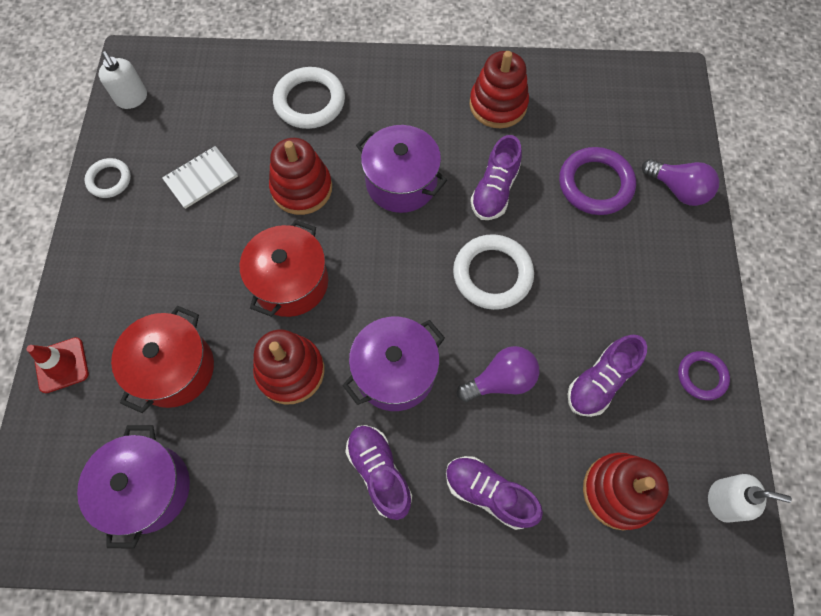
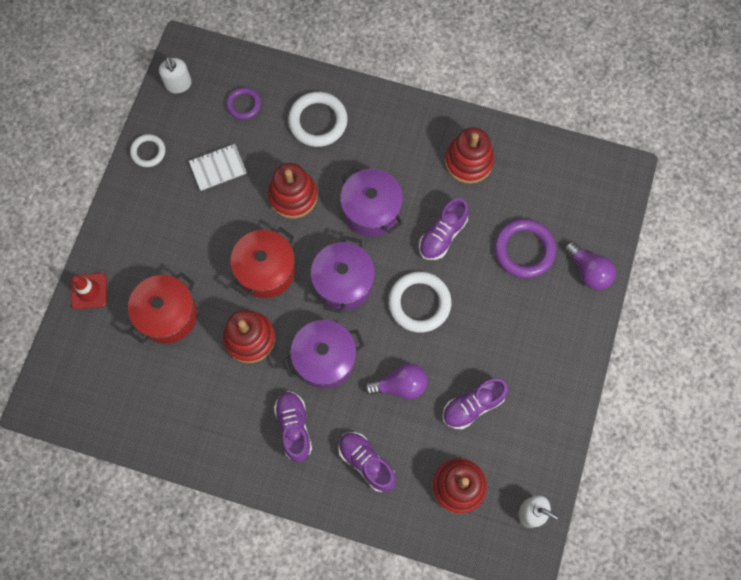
camera: 15 degrees right, 5 degrees up
purple pot [77,425,190,548] -> purple pot moved to [311,236,375,314]
purple ring [678,351,730,400] -> purple ring moved to [226,87,261,120]

